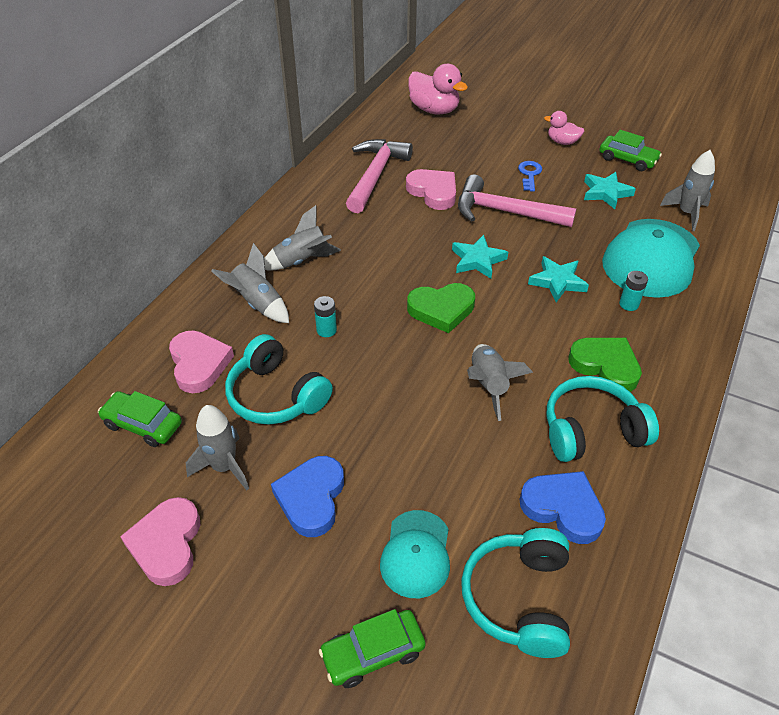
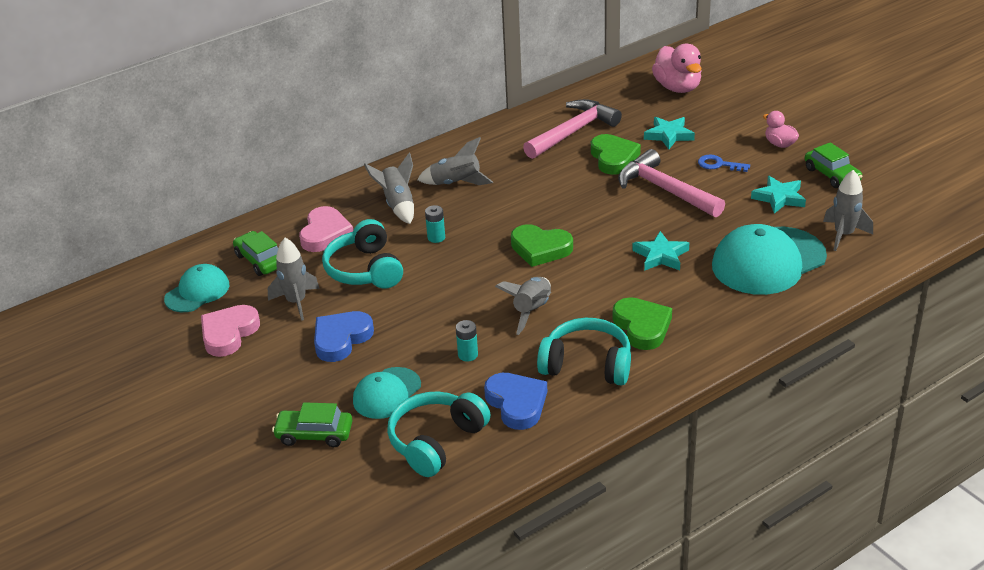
camera: 30 degrees right, 10 degrees down
pink heart [406,169,456,210] -> green heart [591,134,641,175]
turquoise star [452,235,508,279] -> turquoise star moved to [644,117,695,149]
blue key [518,161,542,192] -> blue key turned 105 degrees counterclockwise [698,154,750,172]
turquoise battery [619,271,648,311] -> turquoise battery moved to [456,320,478,362]
none -> turquoise cap [164,264,229,312]

